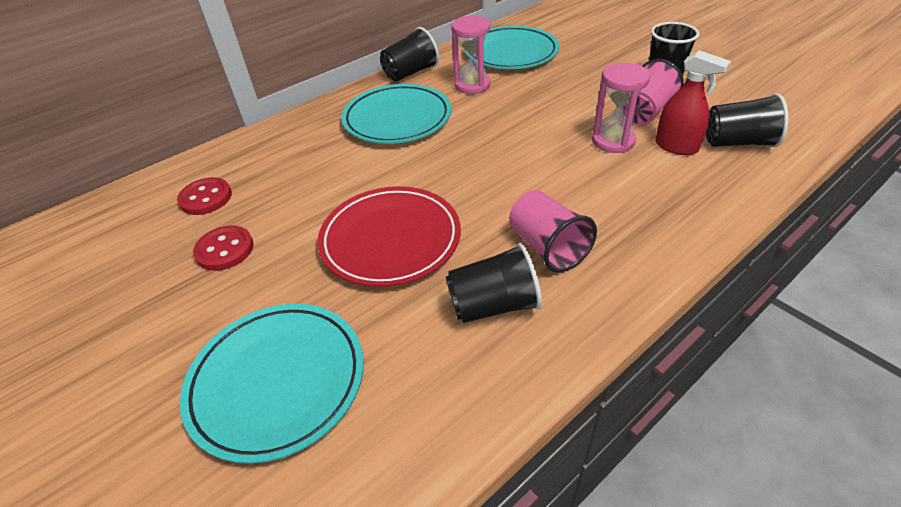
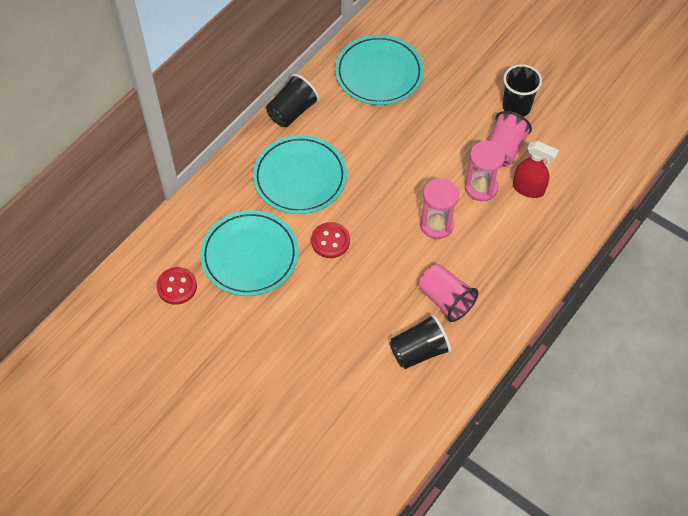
camera: 15 degrees left, 15 degrees up
turquoise plate [180,304,364,464] -> turquoise plate moved to [200,210,299,296]
red button [193,226,254,271] -> red button moved to [311,222,350,258]
red plate [317,186,461,287] -> none
pink hourglass [451,16,490,94] -> pink hourglass moved to [420,178,459,239]
black cup [706,93,788,147] -> none

